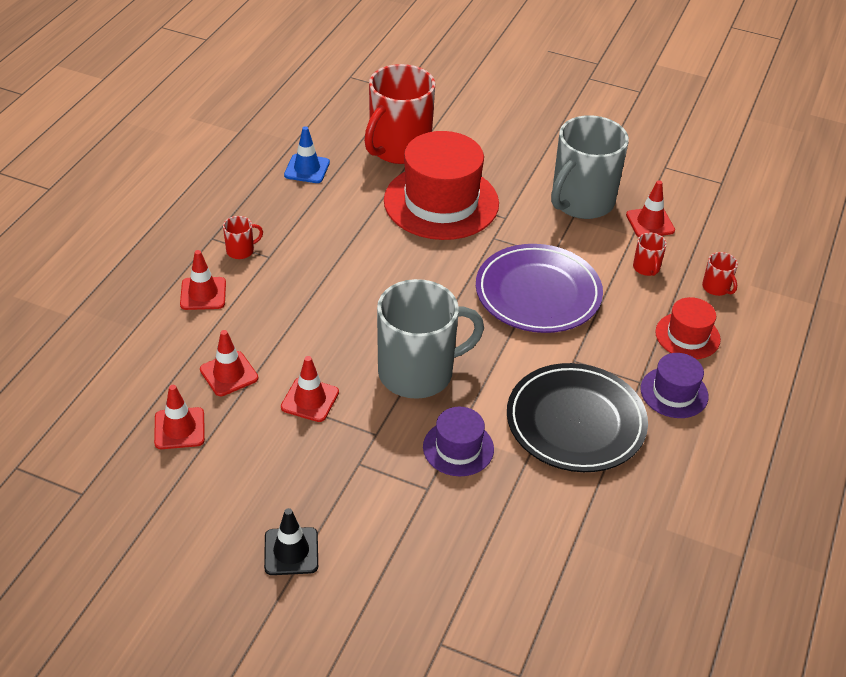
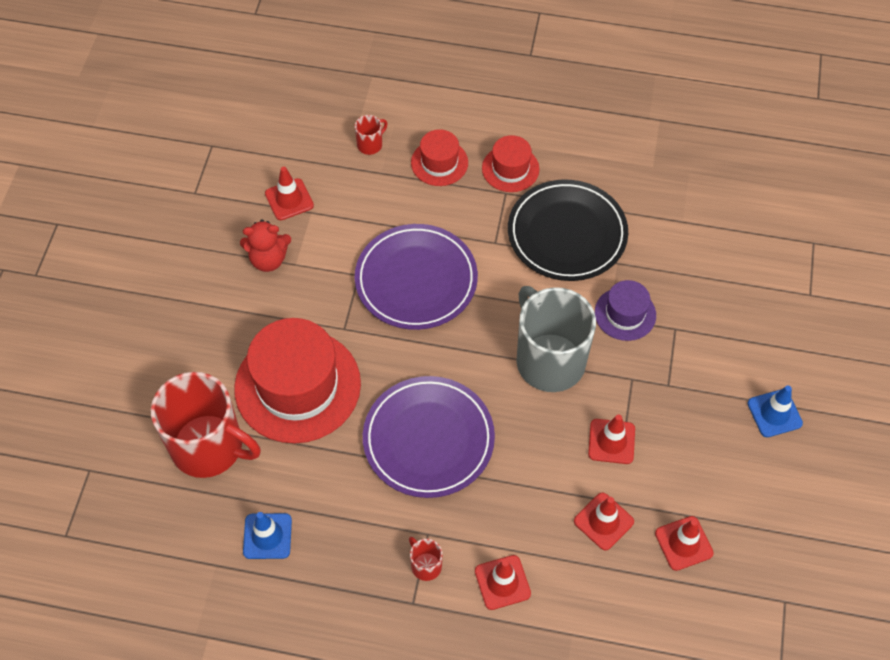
camera: 100 degrees left, 15 degrees up
black traffic cone [264,508,318,575] -> blue traffic cone [747,386,803,437]
grey mug [551,115,629,219] -> red teddy bear [240,219,291,272]
red mug [633,233,667,276] -> none
purple hat [641,353,709,418] -> red hat [482,135,540,192]
none -> purple plate [363,376,495,498]

